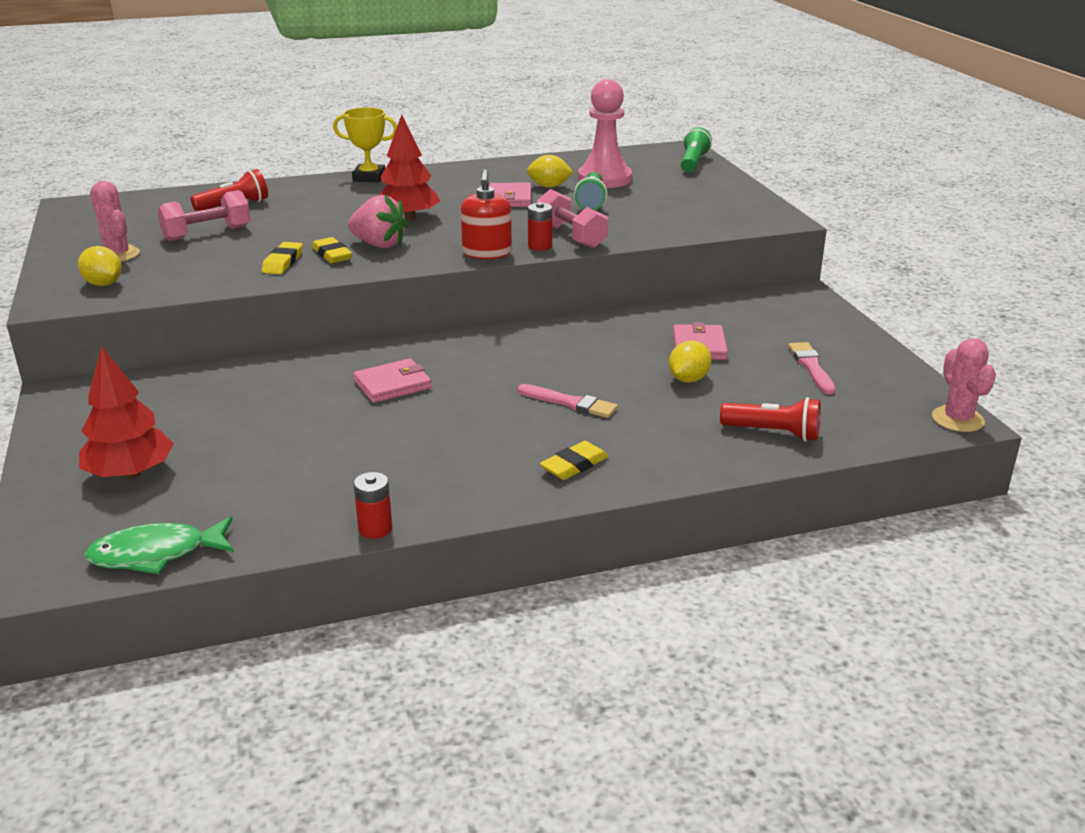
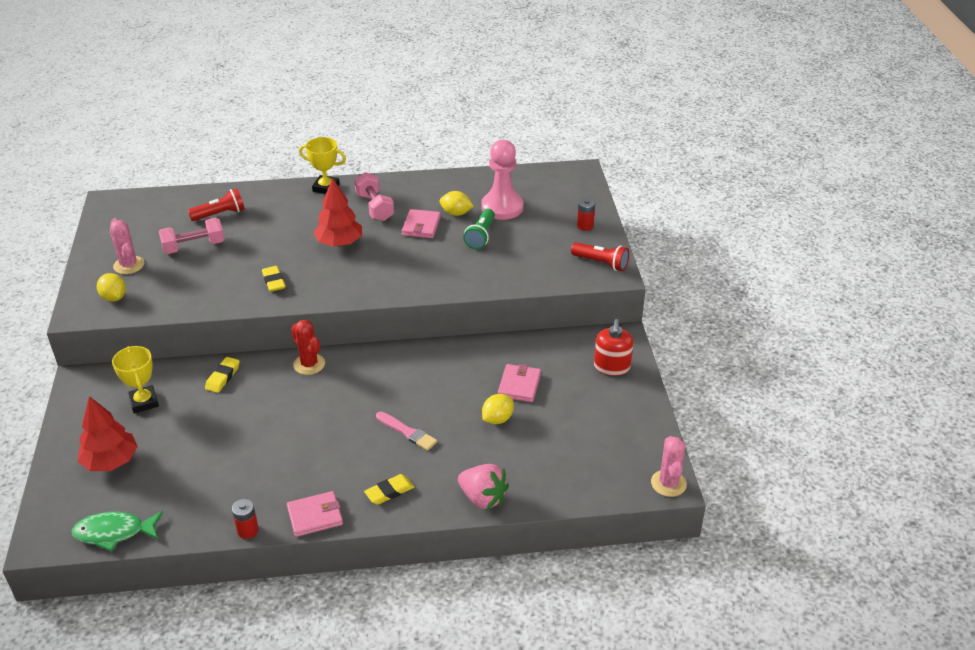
camera: 10 degrees right, 10 degrees up
yellow eraser [262,242,303,274] -> yellow eraser moved to [205,357,240,393]
pink strawberry [348,195,408,248] -> pink strawberry moved to [458,464,509,510]
pink wallet [353,359,432,403] -> pink wallet moved to [287,491,343,537]
red soap dispenser [461,169,512,260] -> red soap dispenser moved to [594,319,633,376]
red battery [528,202,552,251] -> red battery moved to [577,198,595,231]
pink dumbbell [536,189,608,249] -> pink dumbbell moved to [354,172,394,221]
green flashlight [681,127,712,172] -> none
red flashlight [720,397,821,441] -> red flashlight moved to [571,242,629,271]
pink brush [789,342,835,394] -> none
none -> yellow trophy [112,346,159,413]
none -> red cactus [291,320,325,375]

